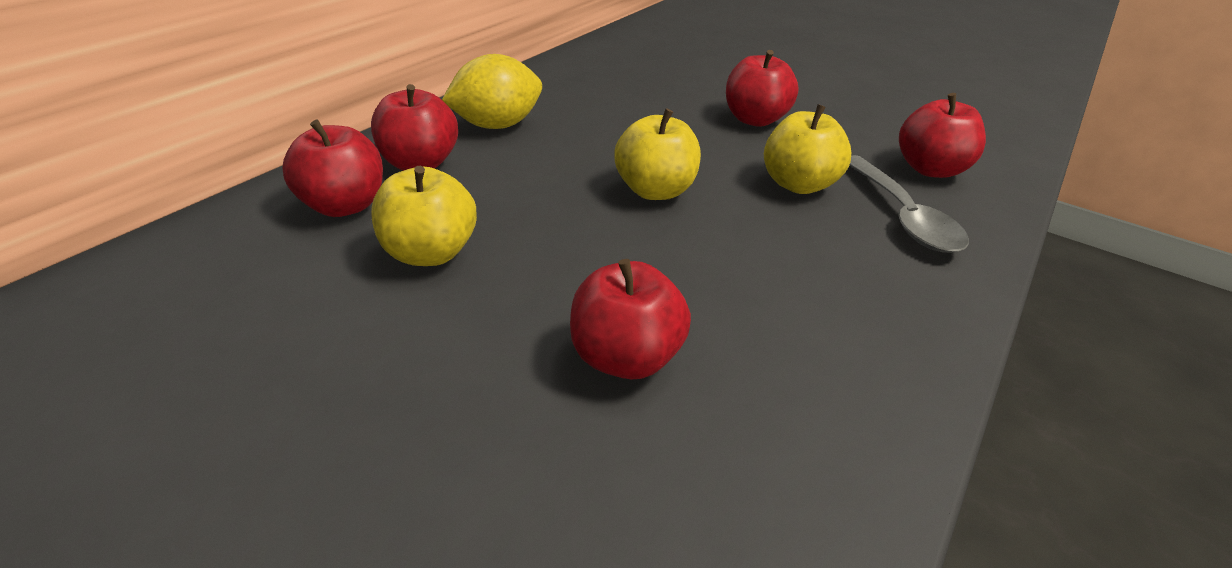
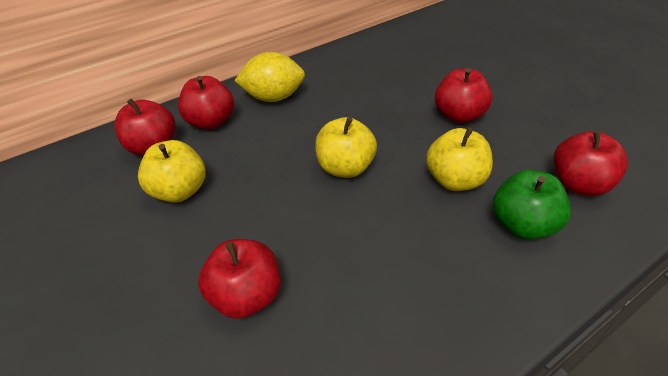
camera: 25 degrees right, 5 degrees up
grey spoon [849,155,969,253] -> green apple [493,170,571,240]

